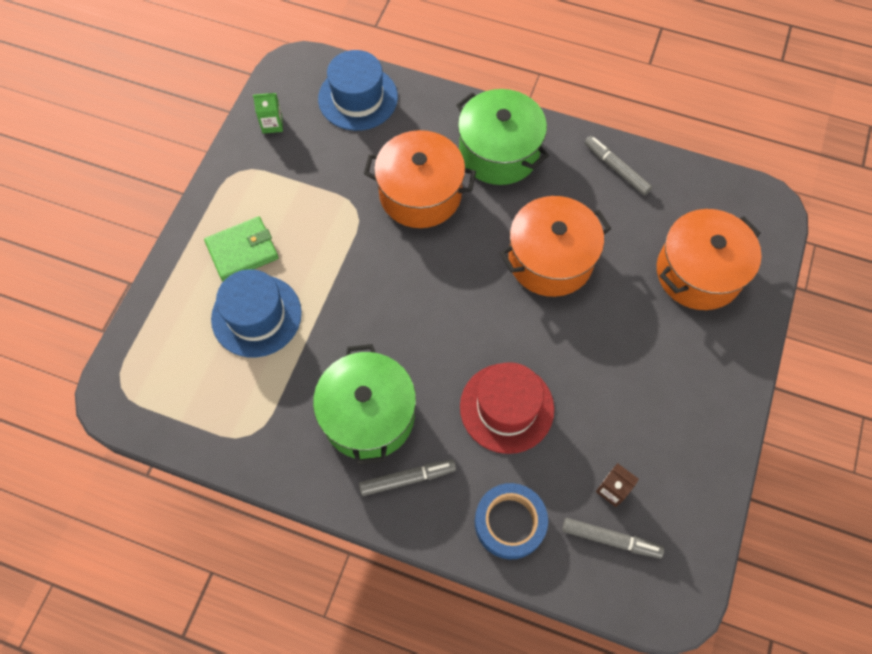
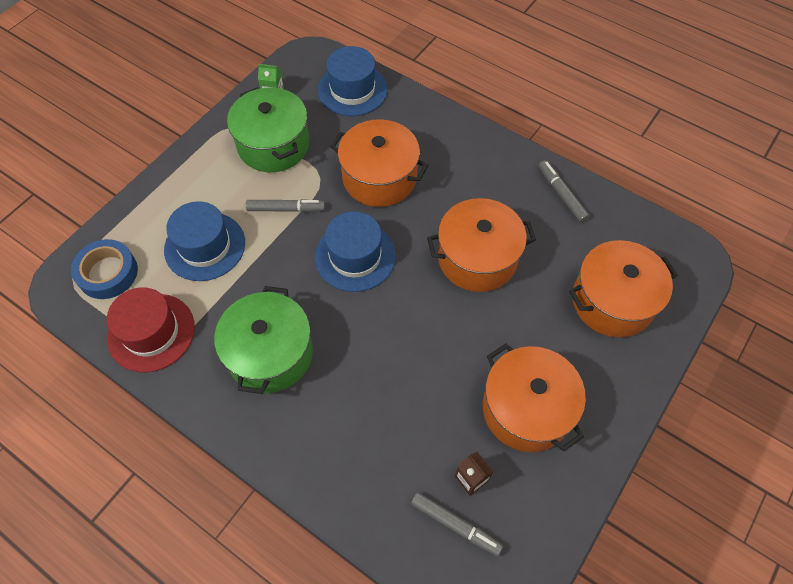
camera: 15 degrees right, 5 degrees down
green wallet [204,216,279,281] -> none
grey marker [359,459,456,496] -> grey marker moved to [246,199,325,212]
green pot [456,89,549,185] -> green pot moved to [227,87,310,172]
red hat [460,362,554,454] -> red hat moved to [107,287,195,372]
blue tape [475,483,548,559] -> blue tape moved to [71,239,138,299]
none -> blue hat [315,211,396,292]
none -> orange pot [483,343,586,452]

